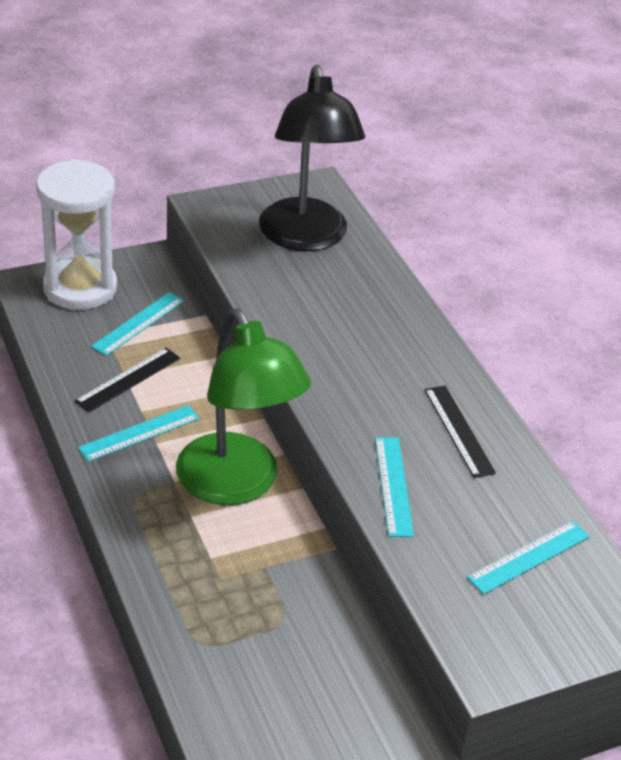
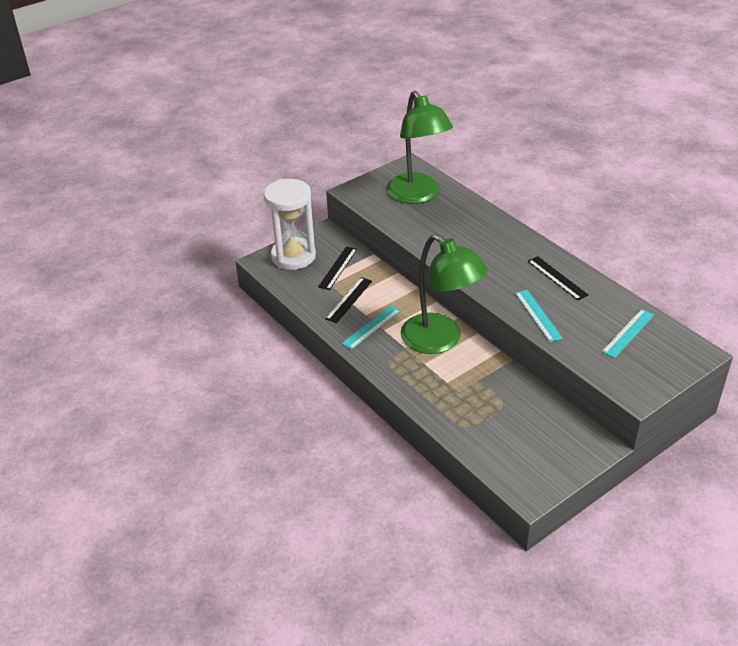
camera: 10 degrees left, 0 degrees up
turquoise ruler [91,292,184,356] -> black ruler [318,246,357,290]
black lamp [259,65,365,251] -> green lamp [387,91,453,204]

